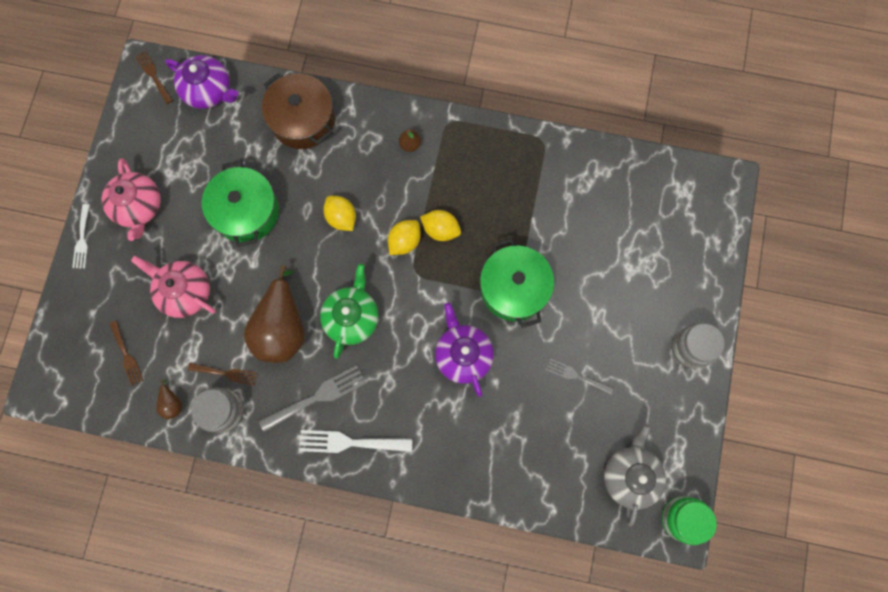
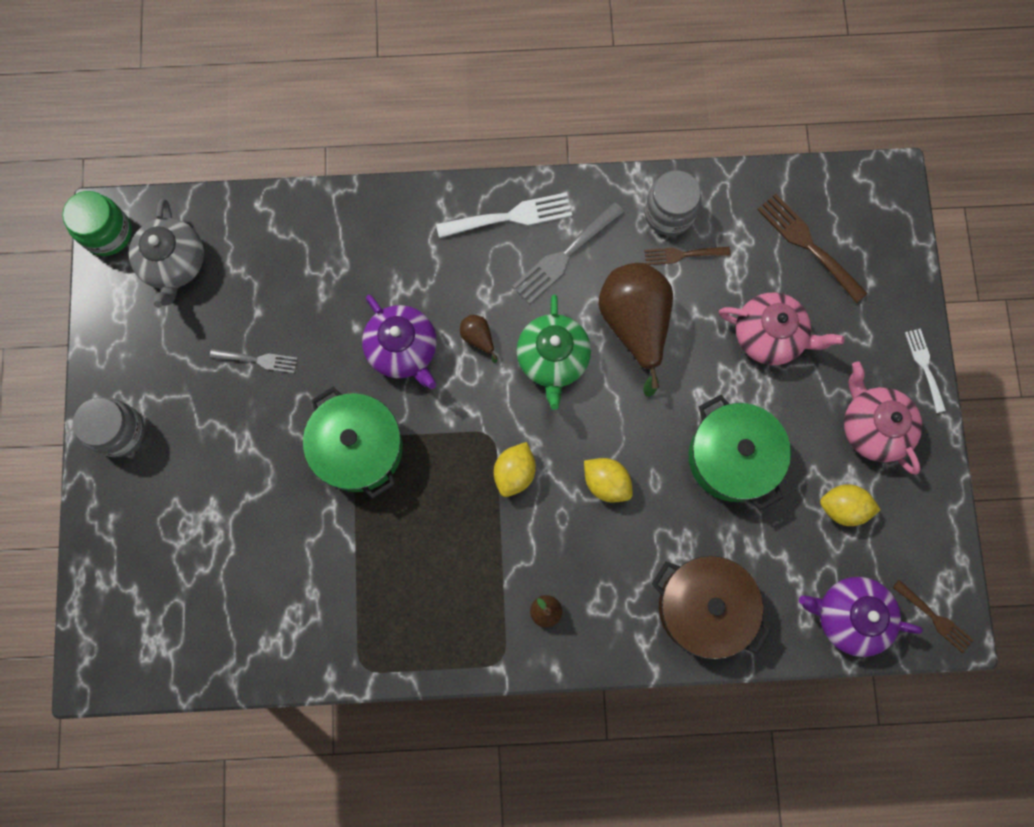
camera: 165 degrees right, 0 degrees up
brown fork [109,320,144,386] -> brown fork [757,194,868,303], size x1.61
brown pear [157,379,182,419] -> brown pear moved to [460,315,497,363]
yellow lemon [420,210,461,241] -> yellow lemon moved to [820,484,881,526]

